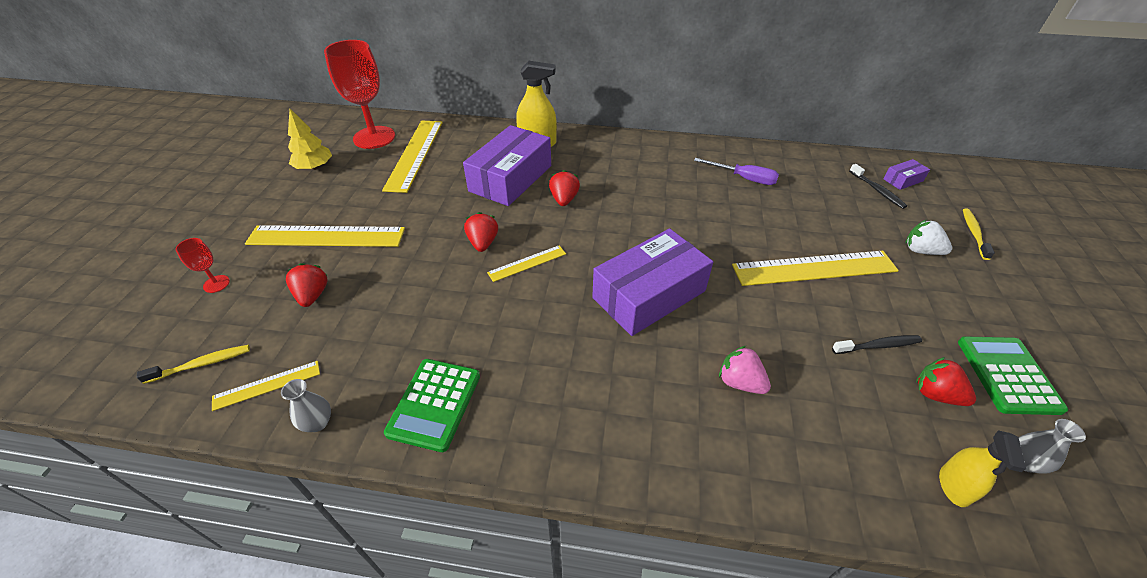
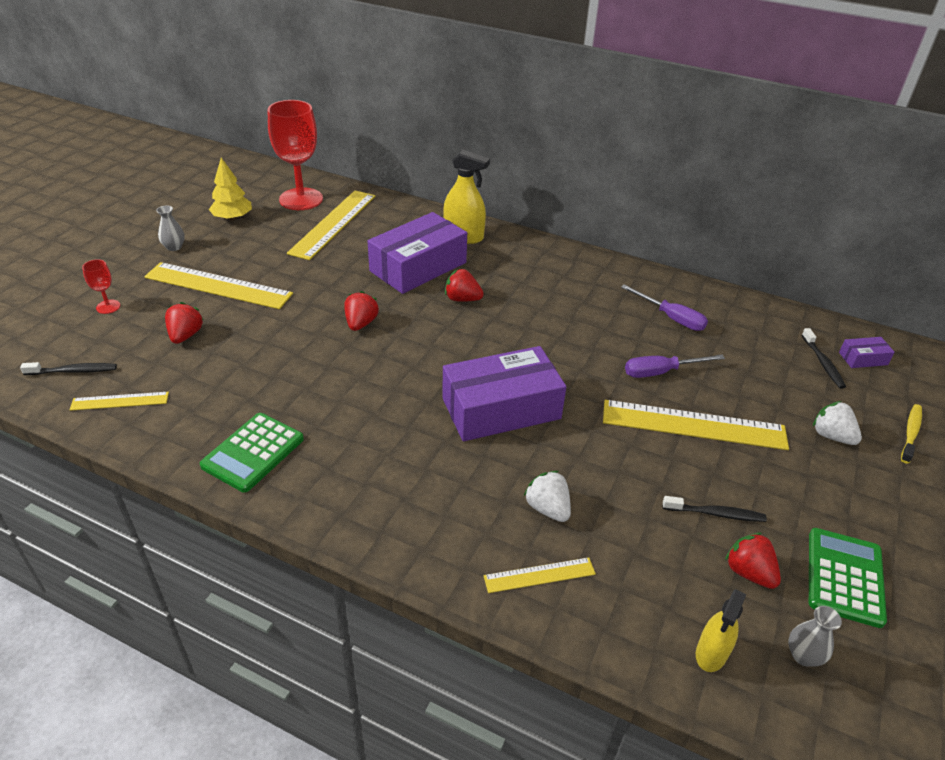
camera: 15 degrees right, 5 degrees down
yellow toothbrush [136,345,250,384] -> black toothbrush [20,362,117,375]
grey vase [281,379,331,432] -> grey vase moved to [156,206,185,251]
yellow ruler [487,245,566,282] -> yellow ruler moved to [484,557,596,593]
red strawberry [549,170,580,206] -> red strawberry turned 90 degrees counterclockwise [445,269,484,302]
pink strawberry [719,346,771,394] -> white strawberry [524,471,571,522]
none -> purple screwdriver [625,354,725,378]

